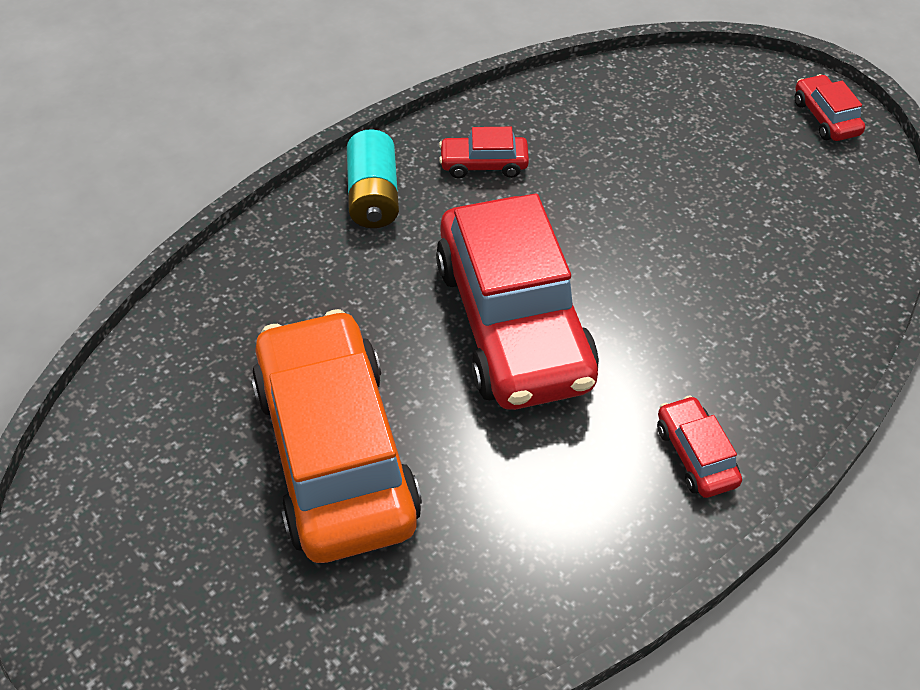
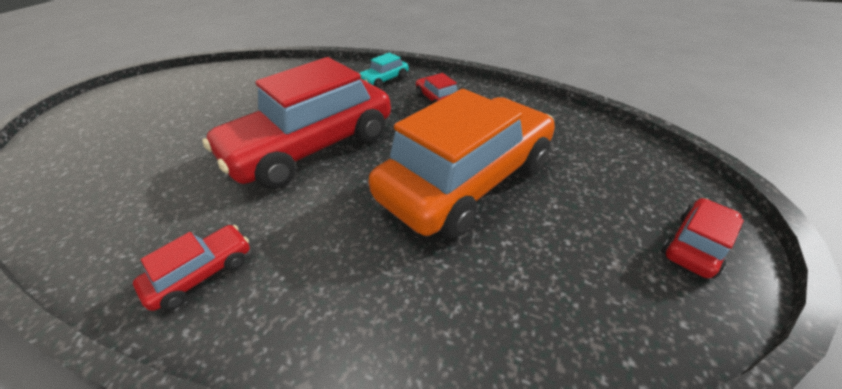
camera: 65 degrees right, 10 degrees down
orange car [251,309,422,563] -> orange car moved to [369,89,555,239]
turquoise battery [347,129,399,228] -> turquoise car [359,53,409,89]

